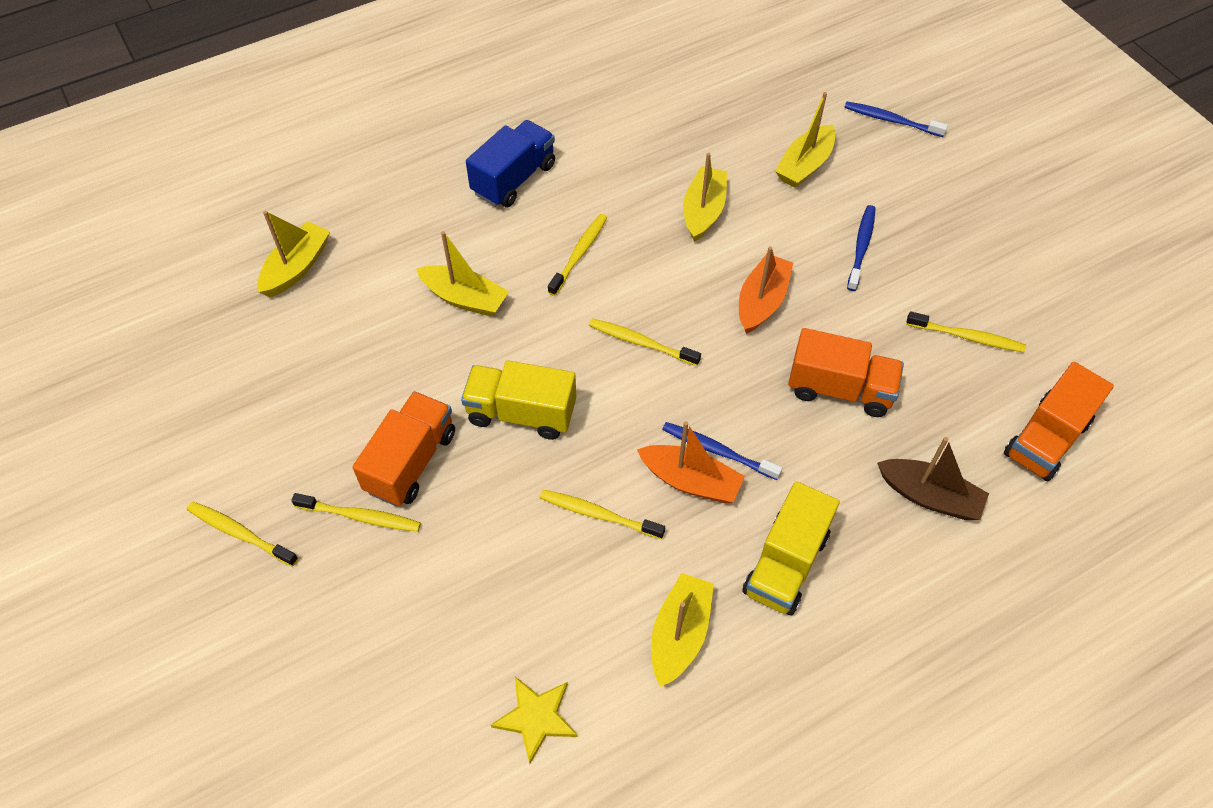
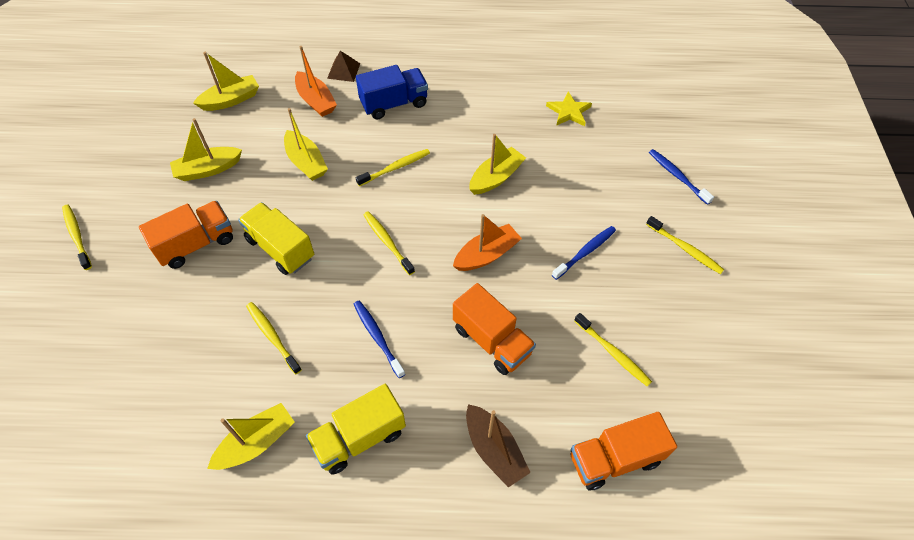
camera: 30 degrees right, 0 degrees up
yellow toothbrush [291,493,421,532] -> yellow toothbrush moved to [646,216,724,274]
yellow star [491,677,578,764] -> yellow star moved to [546,91,592,126]
orange boat [637,421,745,503] -> orange boat moved to [295,46,337,117]
yellow boat [775,92,836,188] -> yellow boat moved to [170,118,242,181]
none -> brown pyramid [327,51,360,82]

